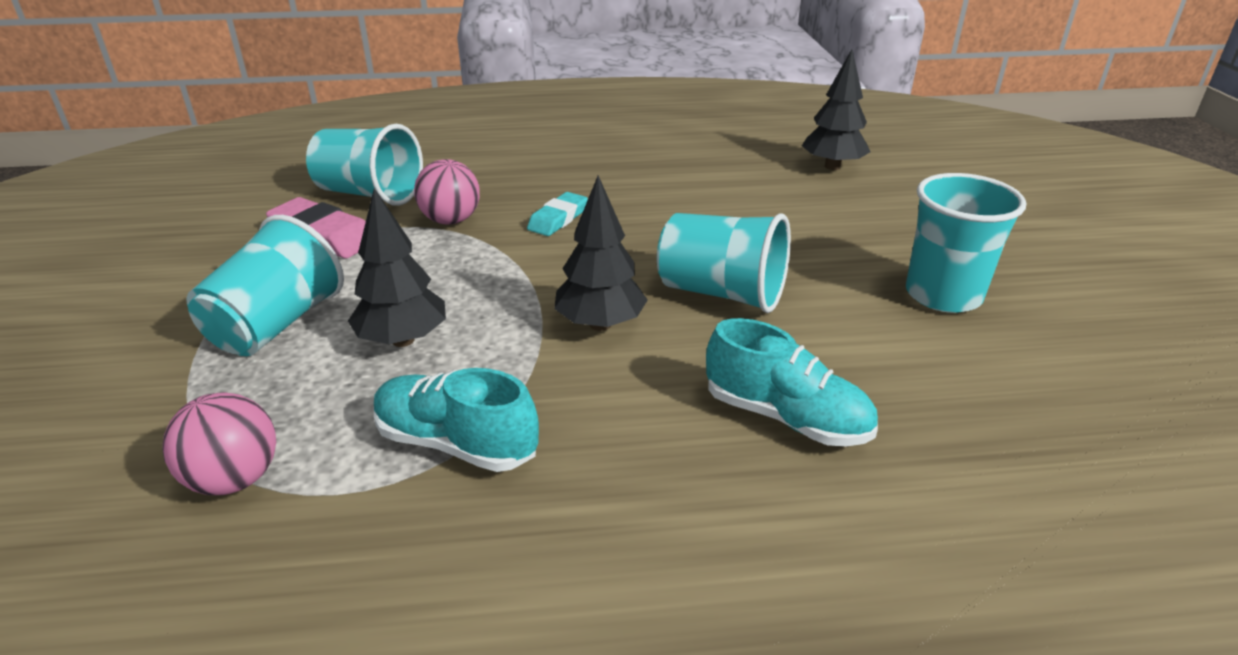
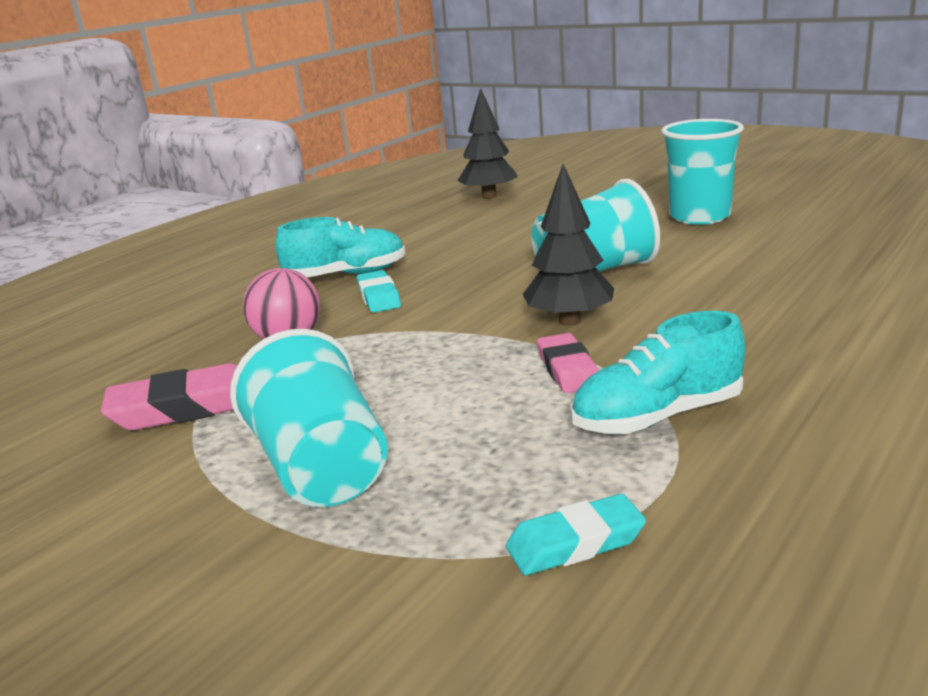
camera: 45 degrees left, 10 degrees down
pink ball [163,392,276,495] -> turquoise eraser [506,494,646,575]
turquoise cup [306,124,423,206] -> none
black tree [348,188,446,347] -> none
turquoise shoe [706,318,878,446] -> turquoise shoe moved to [275,217,406,277]
none -> pink eraser [537,333,598,394]

